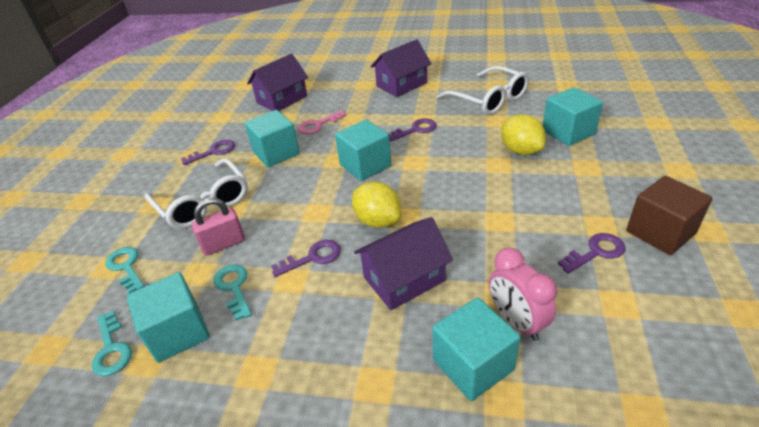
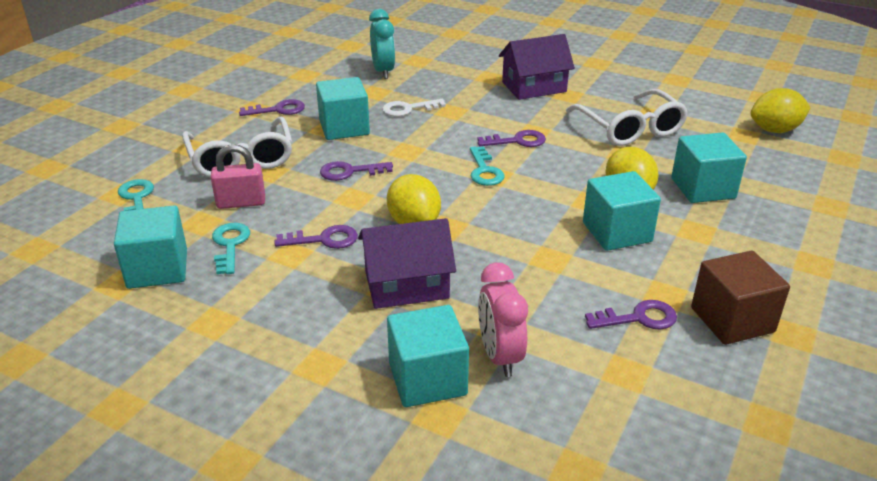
camera: 15 degrees right, 5 degrees down
turquoise key [92,311,132,376] -> turquoise key moved to [470,146,505,186]
purple house [247,54,308,111] -> turquoise clock [369,9,395,79]
pink key [298,110,346,134] -> white key [382,99,446,117]
turquoise cube [335,120,391,181] -> turquoise cube moved to [583,171,661,251]
none -> purple key [320,161,393,181]
none -> yellow lemon [750,88,811,133]

